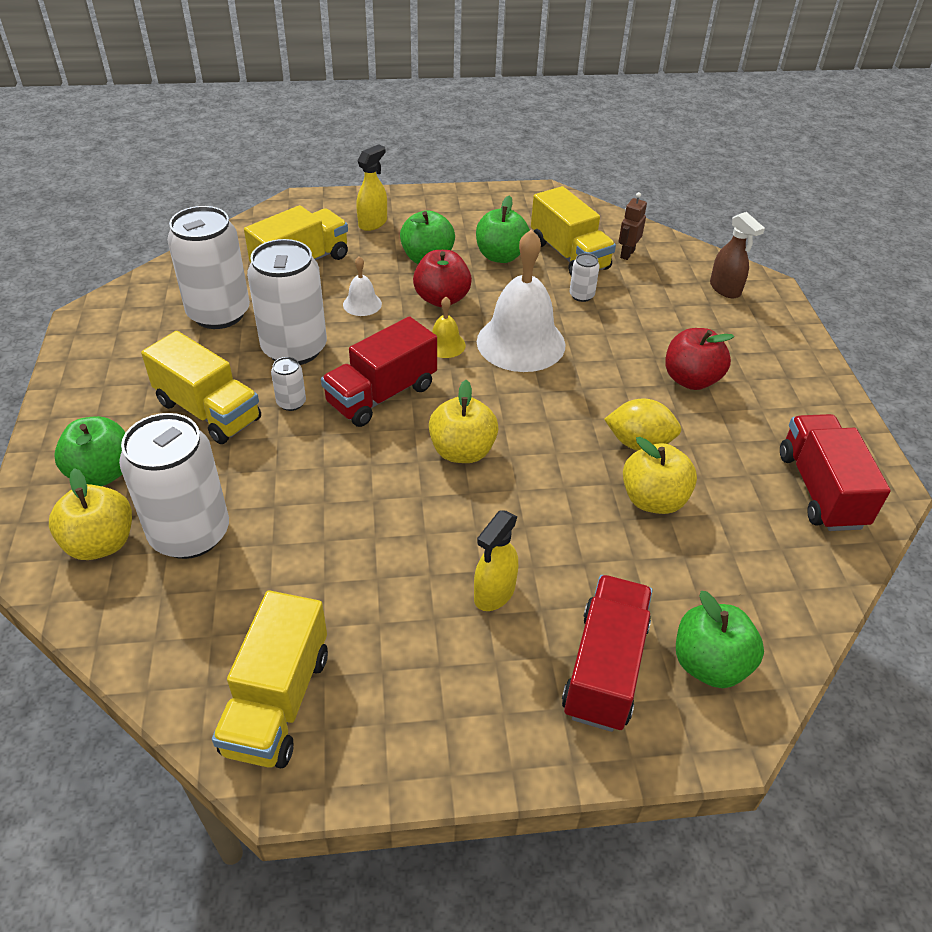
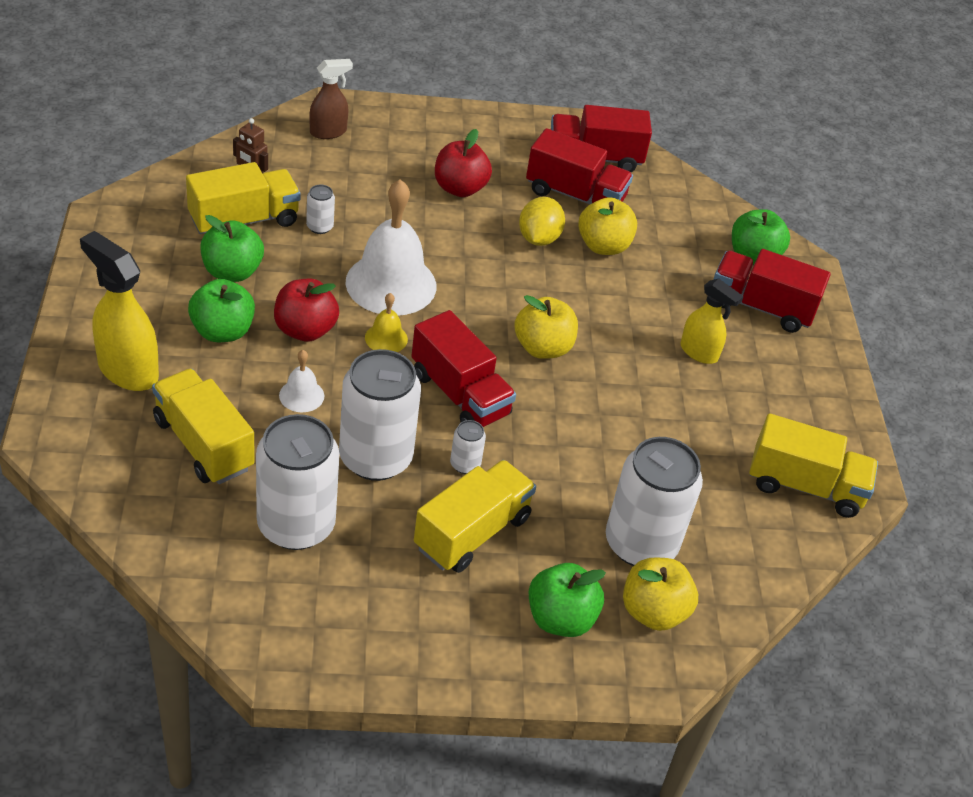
camera: 90 degrees left, 0 degrees up
yellow spray bottle [356,144,387,231] -> yellow spray bottle [80,231,159,391], size x1.59
none -> red truck [526,128,633,204]

